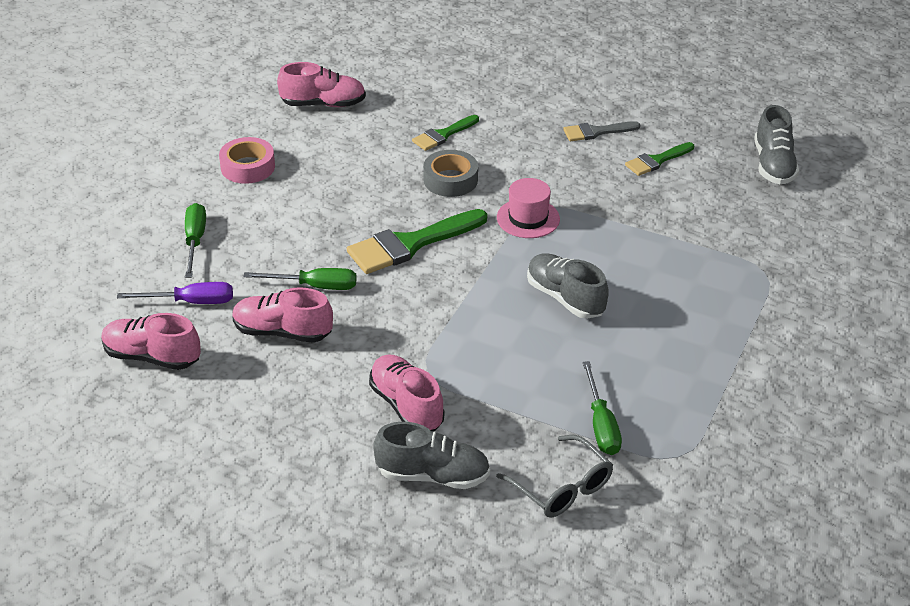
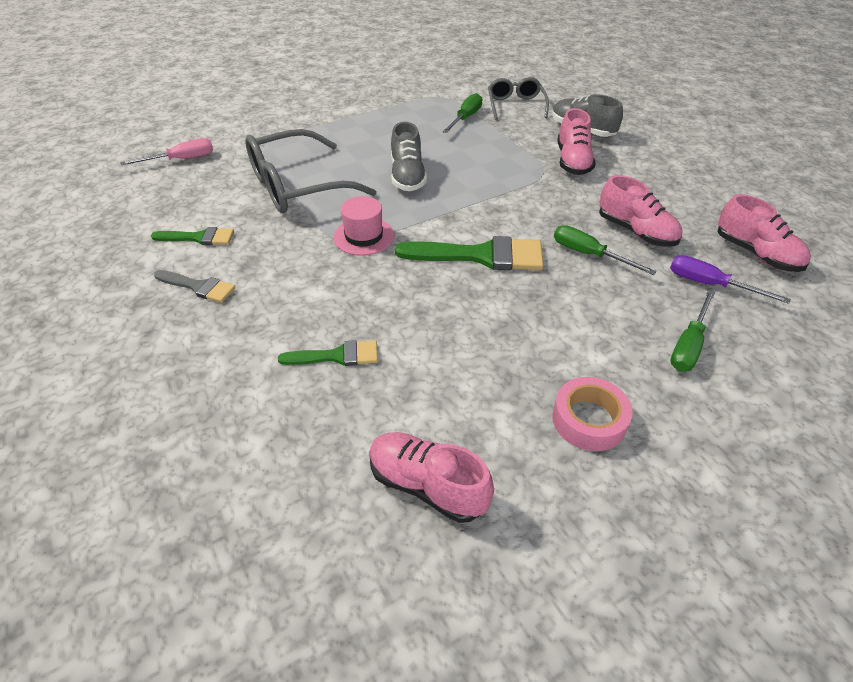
camera: 145 degrees left, 5 degrees up
grey tape [423,150,478,197] -> none
grey shoe [754,105,799,184] -> none
none -> pink screwdriver [120,138,213,165]
none -> grey glasses [245,129,376,213]

